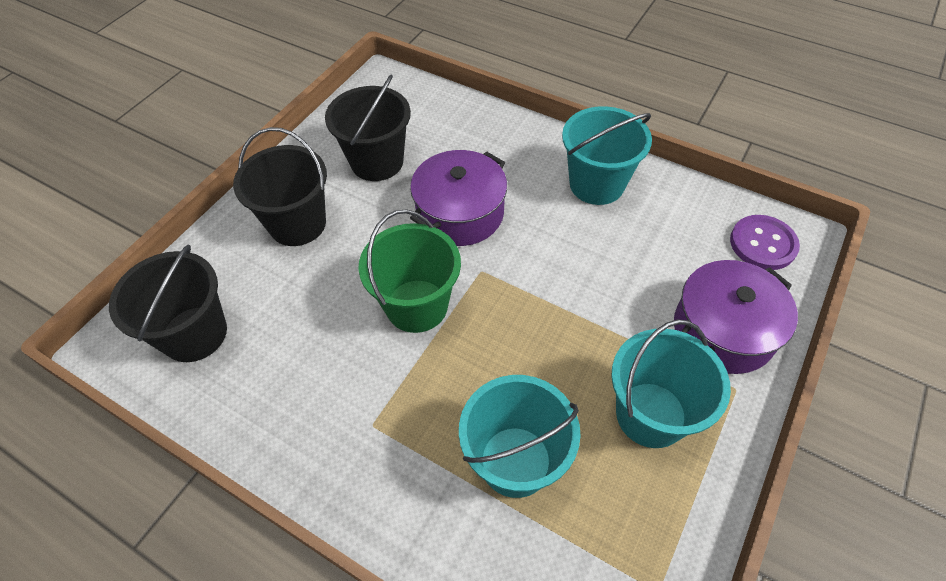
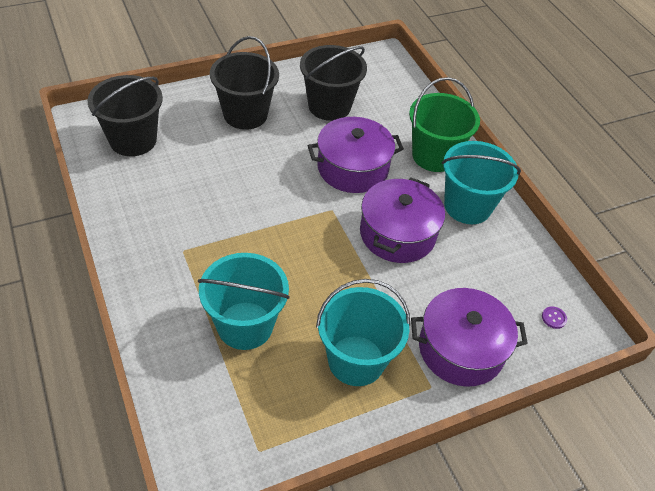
camera: 30 degrees right, 5 degrees down
green bucket [358,209,461,333] -> green bucket moved to [409,77,480,172]
purple button [730,215,800,270] -> purple button [542,306,567,329], size x0.42
none -> purple pot [360,178,445,263]

